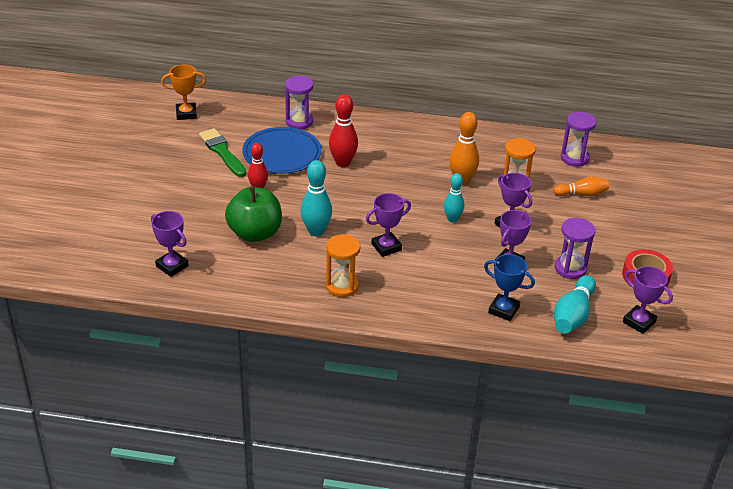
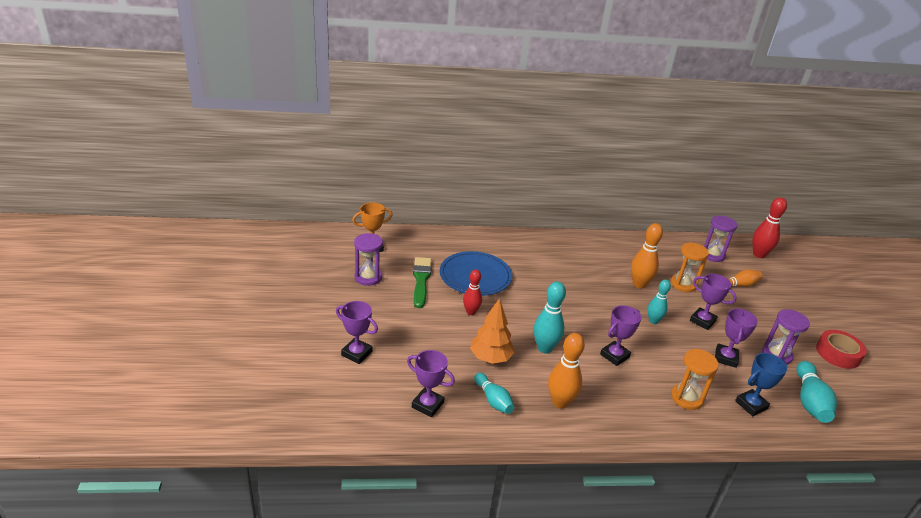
camera: 15 degrees left, 5 degrees down
green brush [199,128,246,177] -> green brush turned 45 degrees clockwise [413,257,432,308]
green apple [225,186,282,242] -> orange tree [470,298,515,364]
purple hourglass [285,76,313,129] -> purple hourglass moved to [354,233,383,286]
orange hourglass [326,234,360,297] -> orange hourglass moved to [671,349,719,410]
red bowling pin [329,94,358,167] -> red bowling pin moved to [752,197,787,258]
blue trophy [484,254,535,321] -> blue trophy turned 45 degrees counterclockwise [735,353,787,416]
purple trophy [623,266,673,334] -> purple trophy moved to [336,301,378,364]
none -> turquoise bowling pin [474,373,514,414]
none -> orange bowling pin [548,333,585,409]

